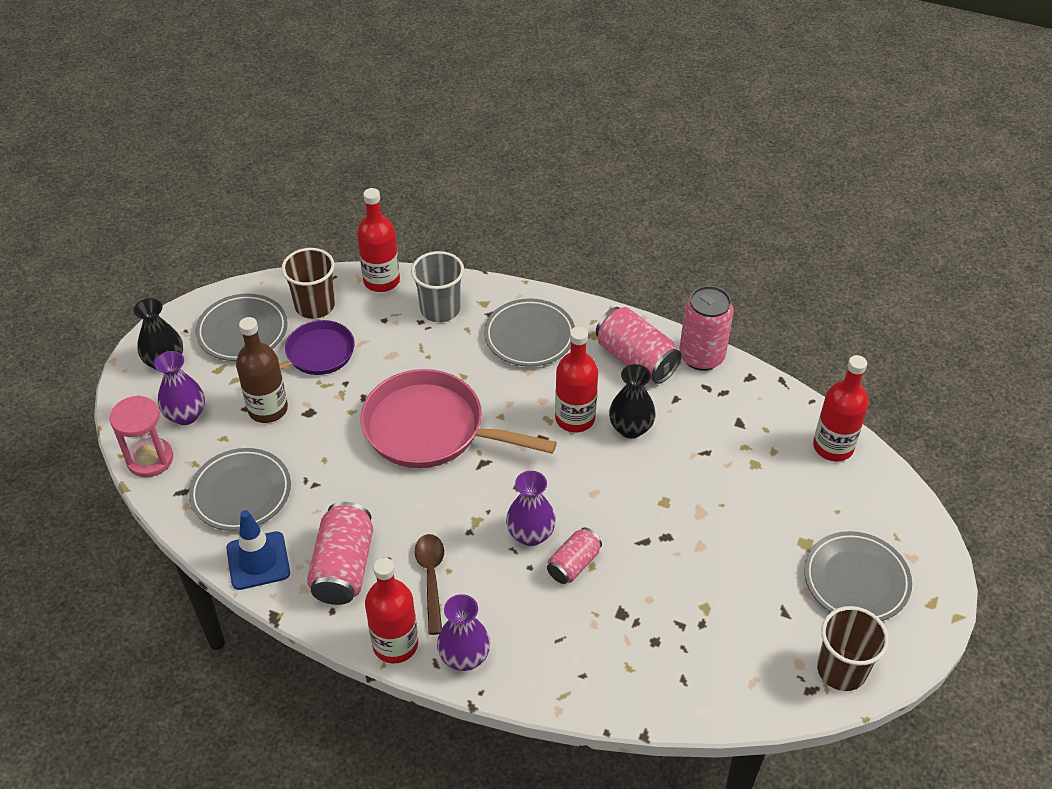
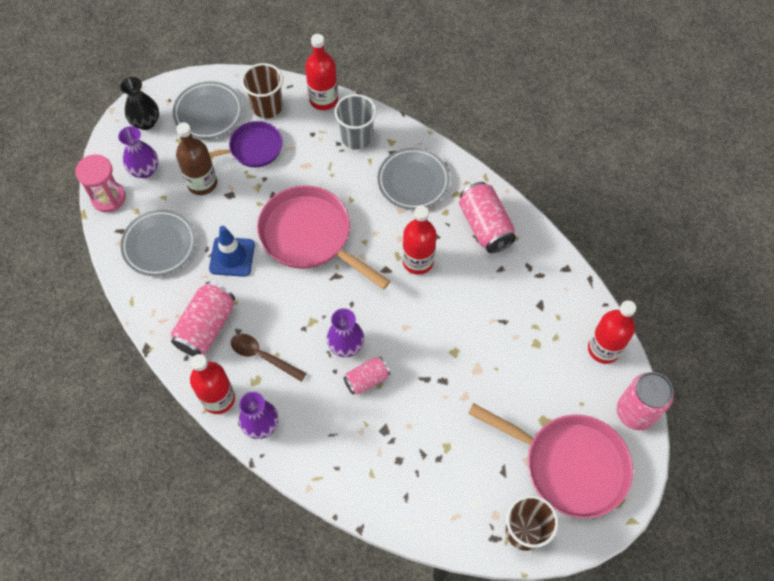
camera: 20 degrees right, 15 degrees up
blue traffic cone [226,510,290,590] -> blue traffic cone moved to [209,226,255,277]
brown spoon [415,534,444,635] -> brown spoon turned 75 degrees counterclockwise [231,334,307,382]
black vase [609,364,656,439] -> none
pink can [679,286,734,371] -> pink can moved to [617,372,674,430]
grey plate [804,531,912,621] -> pink pan [468,403,633,518]

